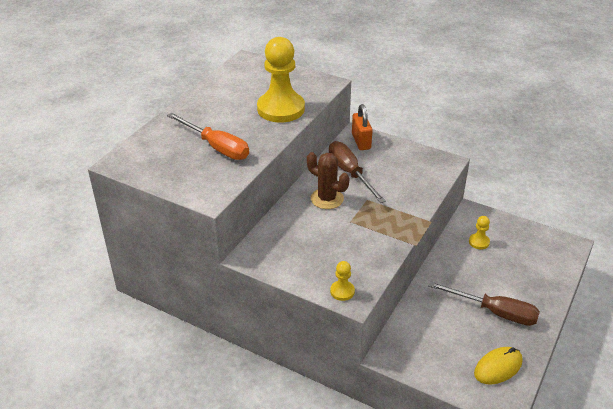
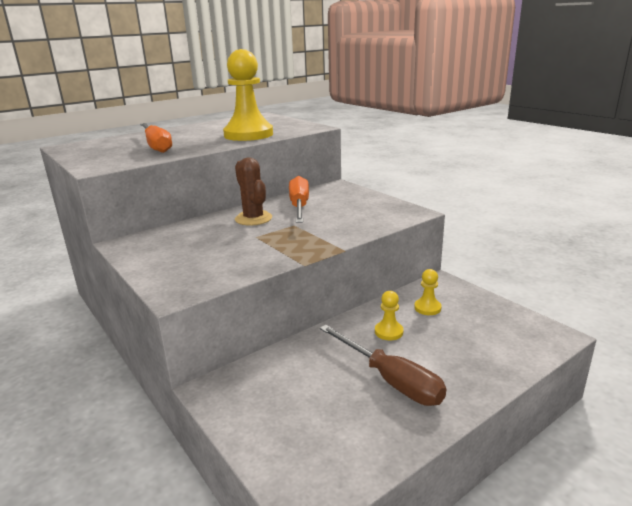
camera: 25 degrees right, 15 degrees down
brown screwdriver [329,141,386,203] -> orange screwdriver [289,176,309,223]
yellow pawn [330,261,355,301] -> yellow pawn moved to [375,291,404,341]
orange padlock [352,104,372,150] -> none
yellow mouse [474,347,523,384] -> none

